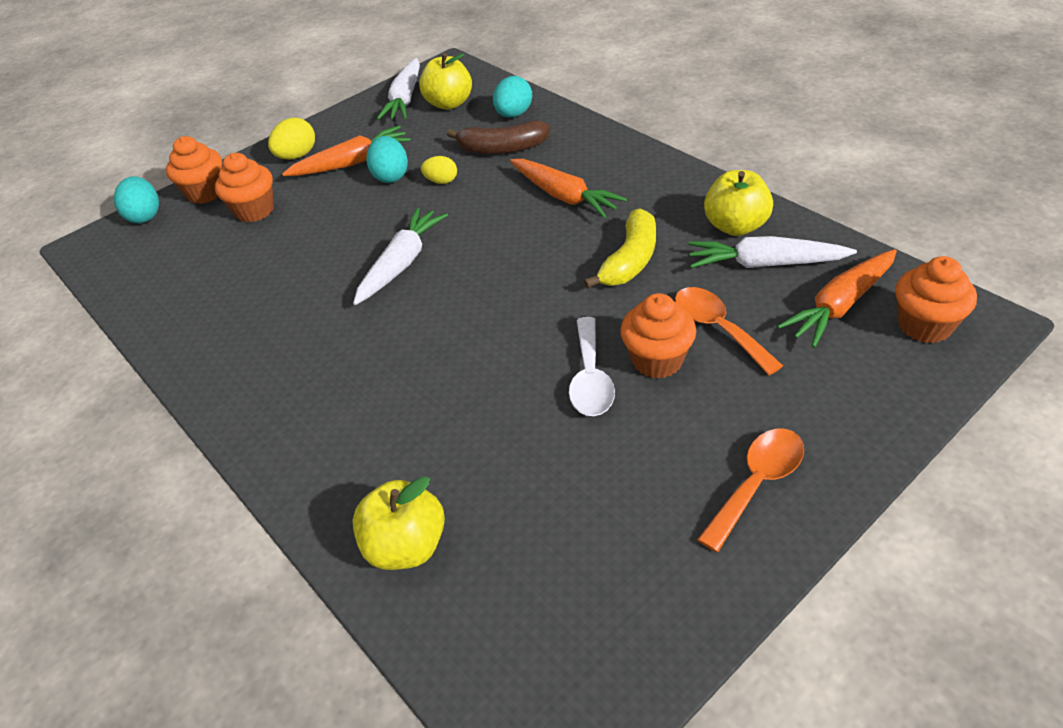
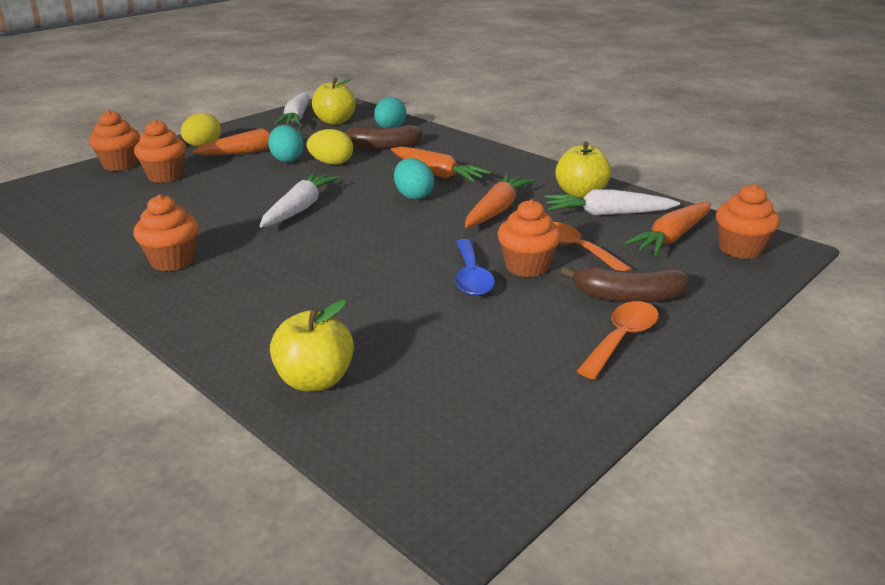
camera: 10 degrees left, 15 degrees down
turquoise egg [114,176,159,223] -> turquoise egg moved to [394,158,434,200]
yellow egg [421,156,457,184] -> yellow egg [307,129,353,165], size x1.50
white spoon [569,317,615,416] -> blue spoon [455,239,495,296]
yellow banana [583,208,656,289] -> orange carrot [465,174,534,228]
none -> orange cupcake [133,194,199,271]
none -> brown banana [561,266,690,303]

